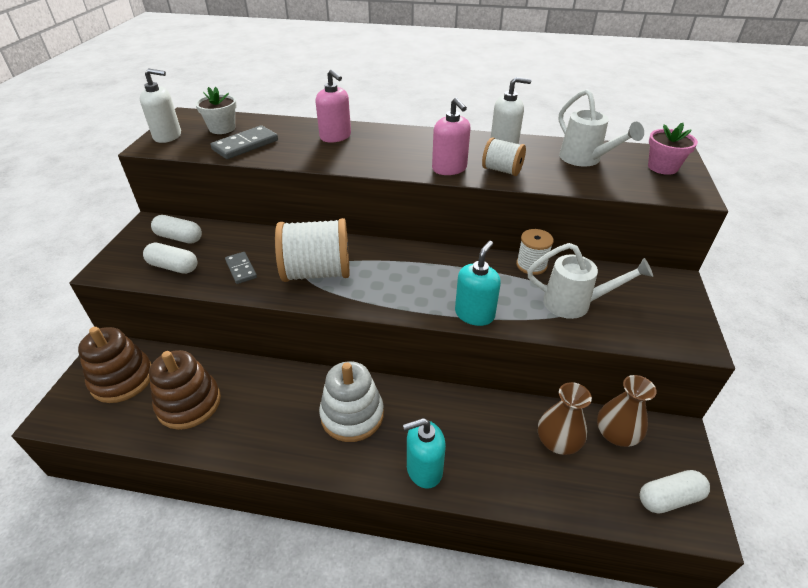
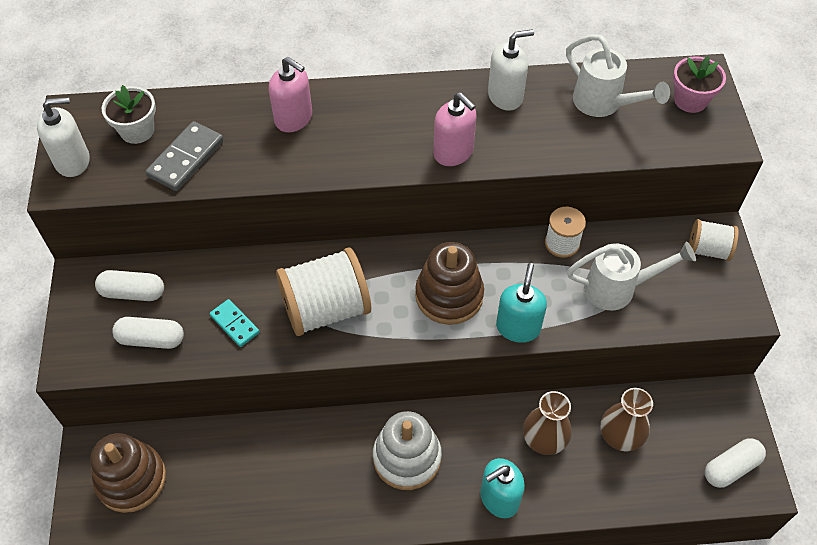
camera: 15 degrees left, 15 degrees up
brown stacking toy [149,350,221,430] -> brown stacking toy moved to [415,242,484,325]
grey domino [225,252,257,284] -> turquoise domino [210,299,260,347]
white spool [482,137,526,176] -> white spool moved to [689,219,739,261]
brown vase [597,375,657,447] -> brown vase moved to [523,391,572,455]

